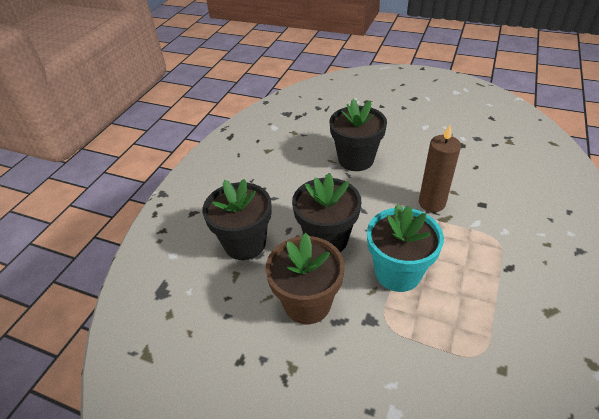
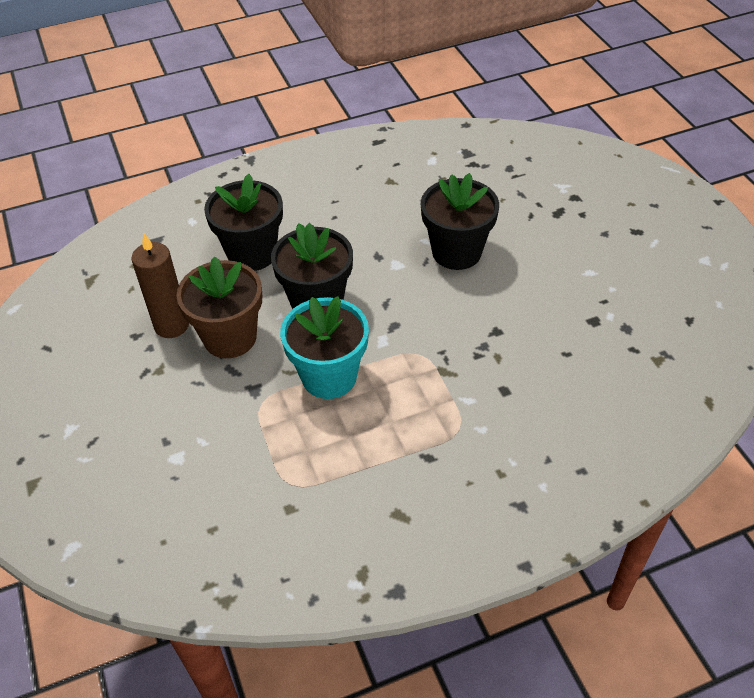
camera: 45 degrees right, 5 degrees up
brown candle [419,125,461,212] -> brown candle moved to [131,234,189,338]

